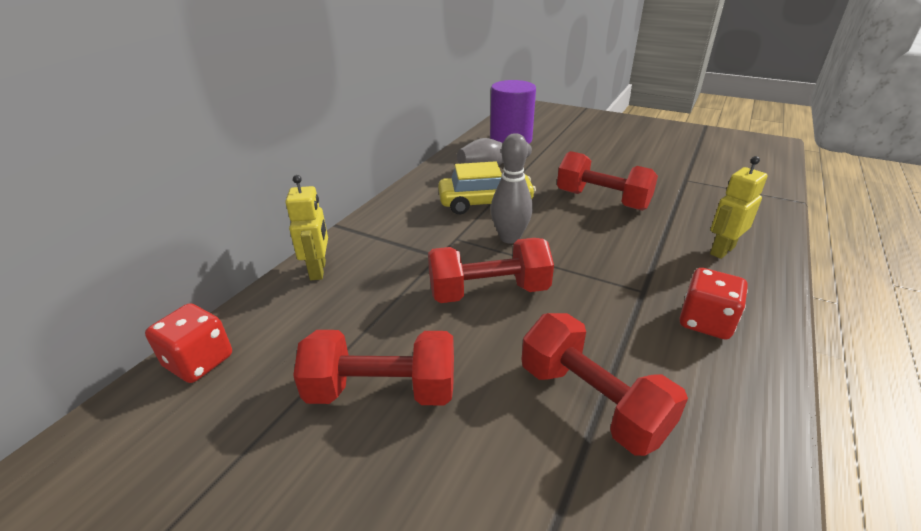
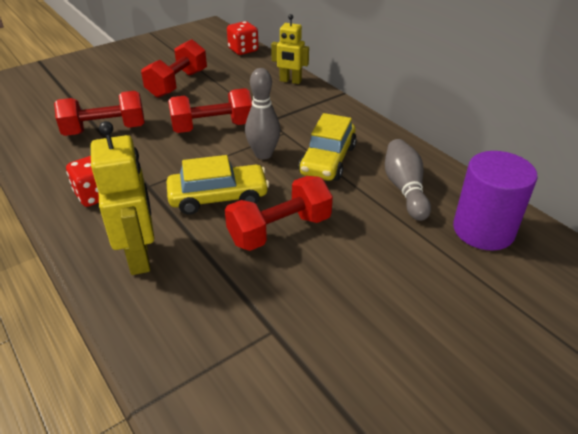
camera: 115 degrees right, 5 degrees up
red dumbbell [428,238,554,303] -> red dumbbell turned 60 degrees clockwise [168,88,252,133]
yellow robot [710,156,768,259] -> yellow robot [91,121,154,275], size x1.52
none -> yellow car [166,155,269,215]

